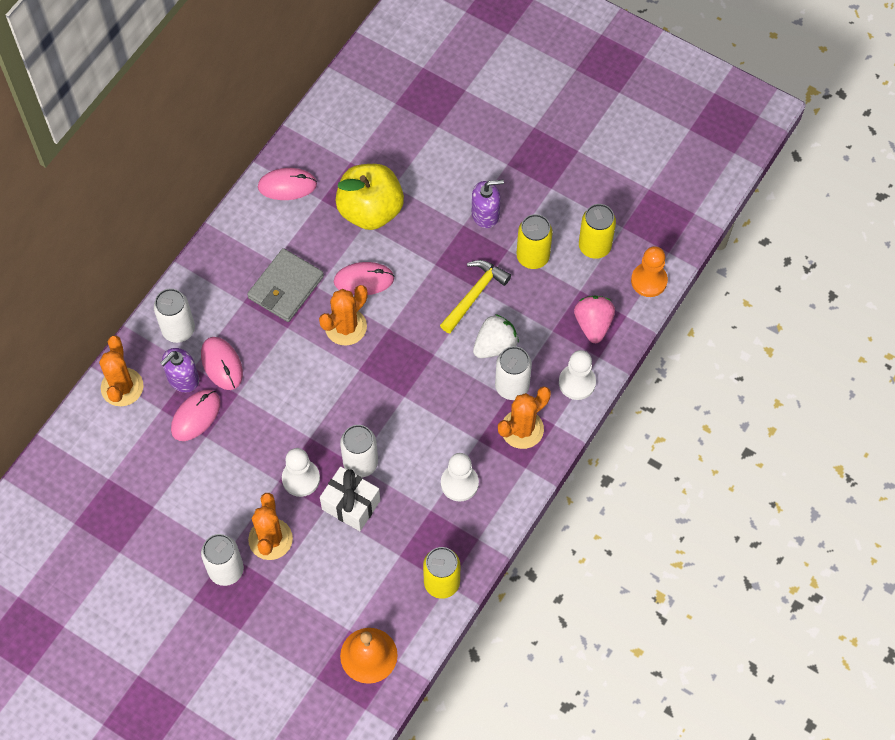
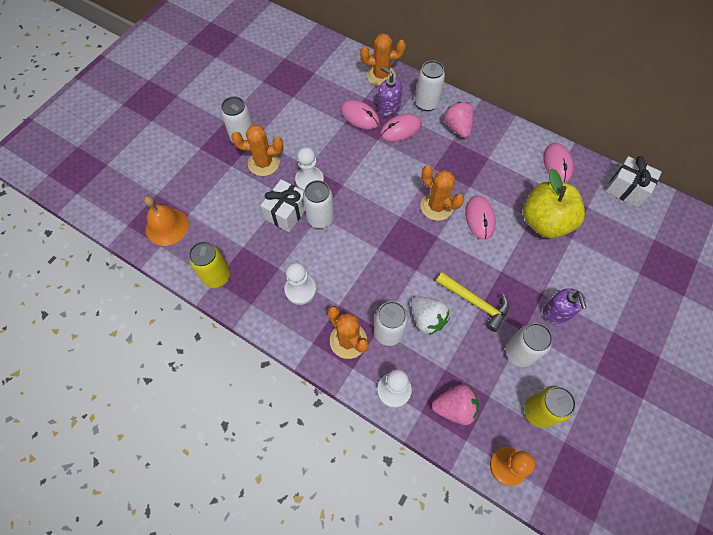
camera: 90 degrees right, 0 degrees up
grey wallet [247,248,324,322] -> none
yellow can [517,214,553,269] -> white can [506,323,553,367]
none -> pink strawberry [444,102,474,138]
none -> white gift [605,156,662,207]

